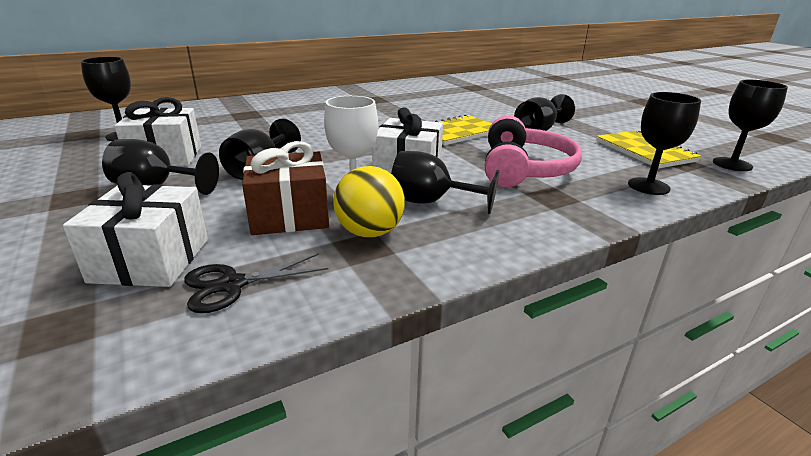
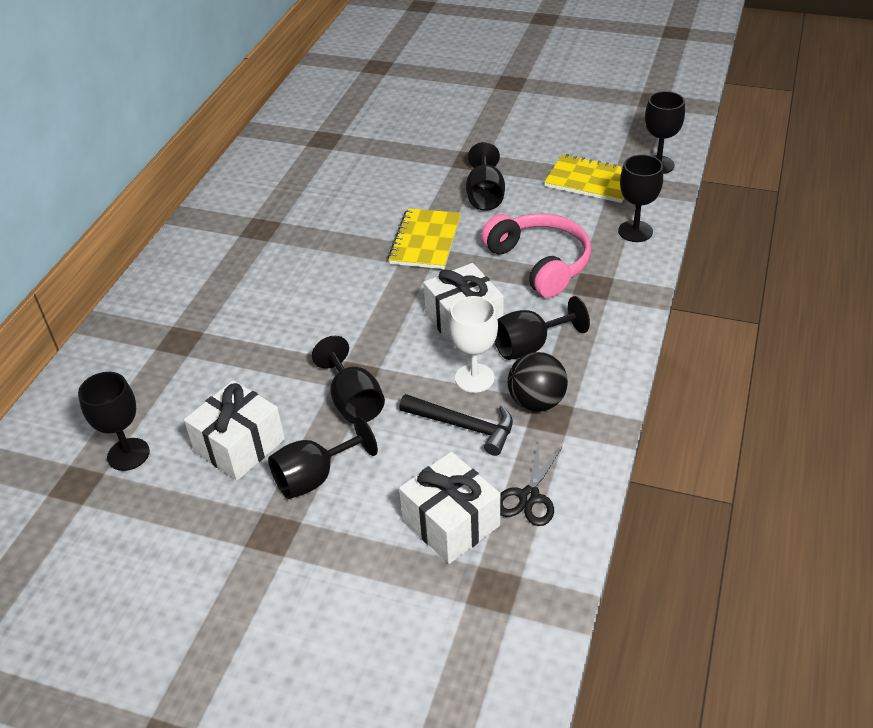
camera: 40 degrees left, 15 degrees up
brown gift [242,141,329,235] -> black hammer [399,394,513,456]
yellow ball [333,166,405,238] -> black ball [508,352,568,412]

